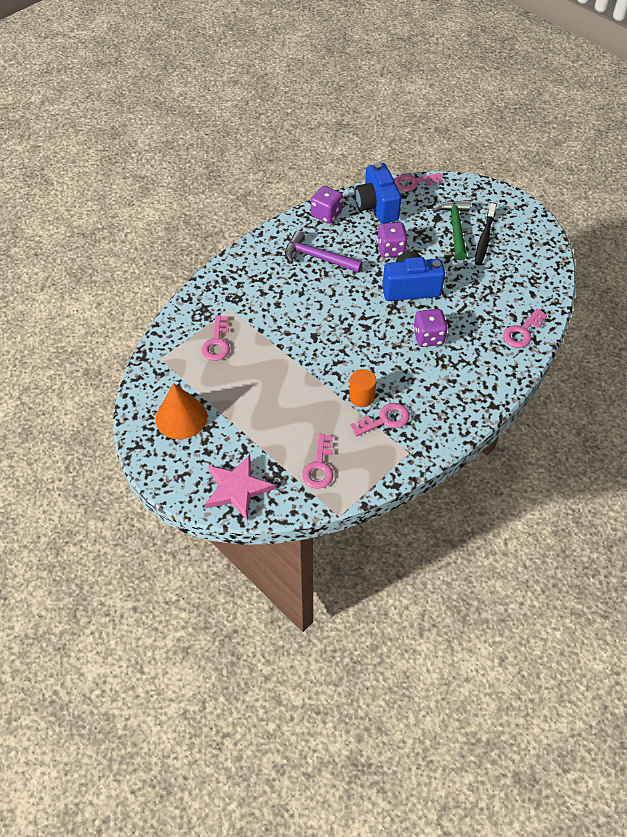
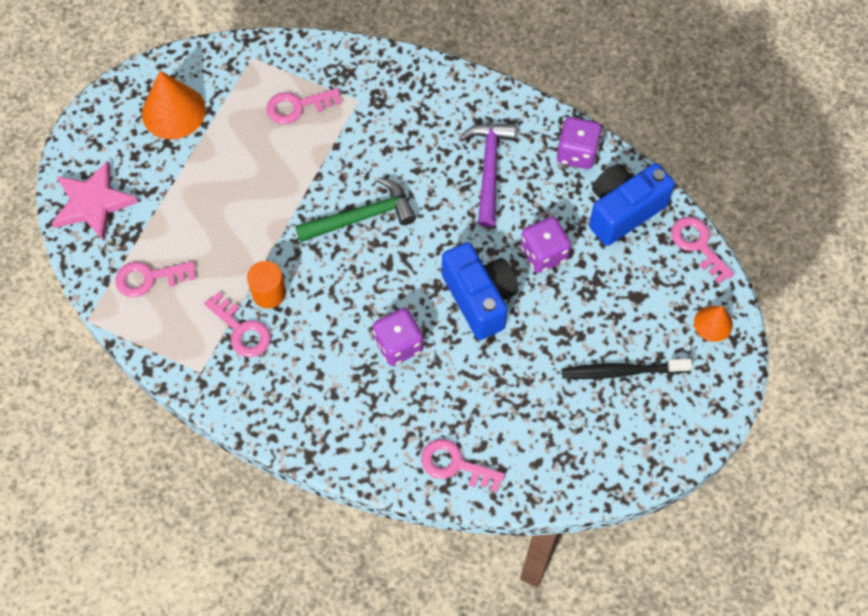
camera: 70 degrees right, 10 degrees up
green hammer [433,200,471,261] -> green hammer moved to [295,177,416,242]
none -> orange cone [694,306,733,342]

